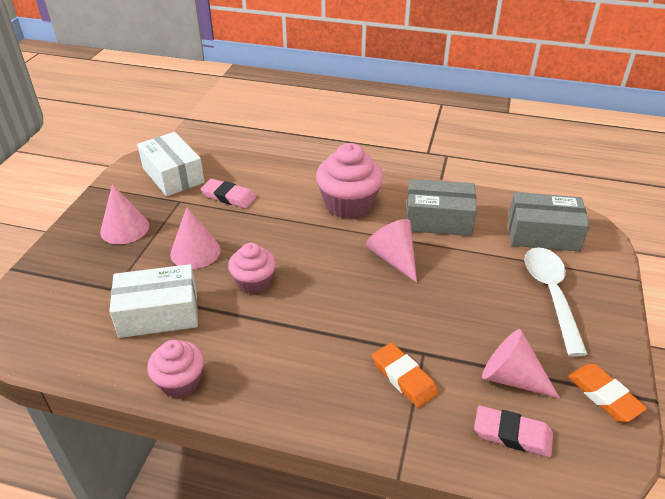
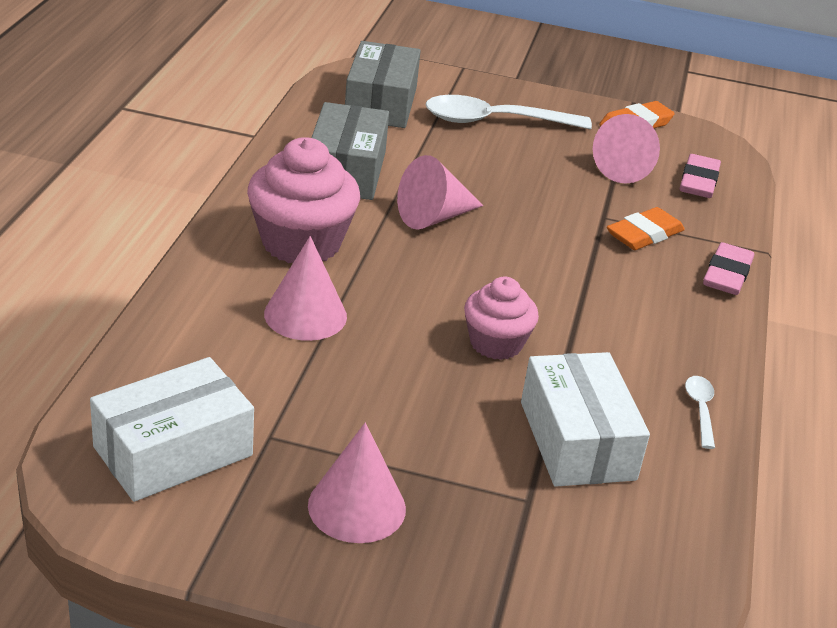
camera: 95 degrees left, 5 degrees down
pink cupcake [147,340,204,398] -> white spoon [685,376,715,449]
pink cone [170,207,221,269] -> pink cone moved to [264,236,347,341]
pink eraser [201,178,256,208] -> pink eraser moved to [703,242,754,295]

